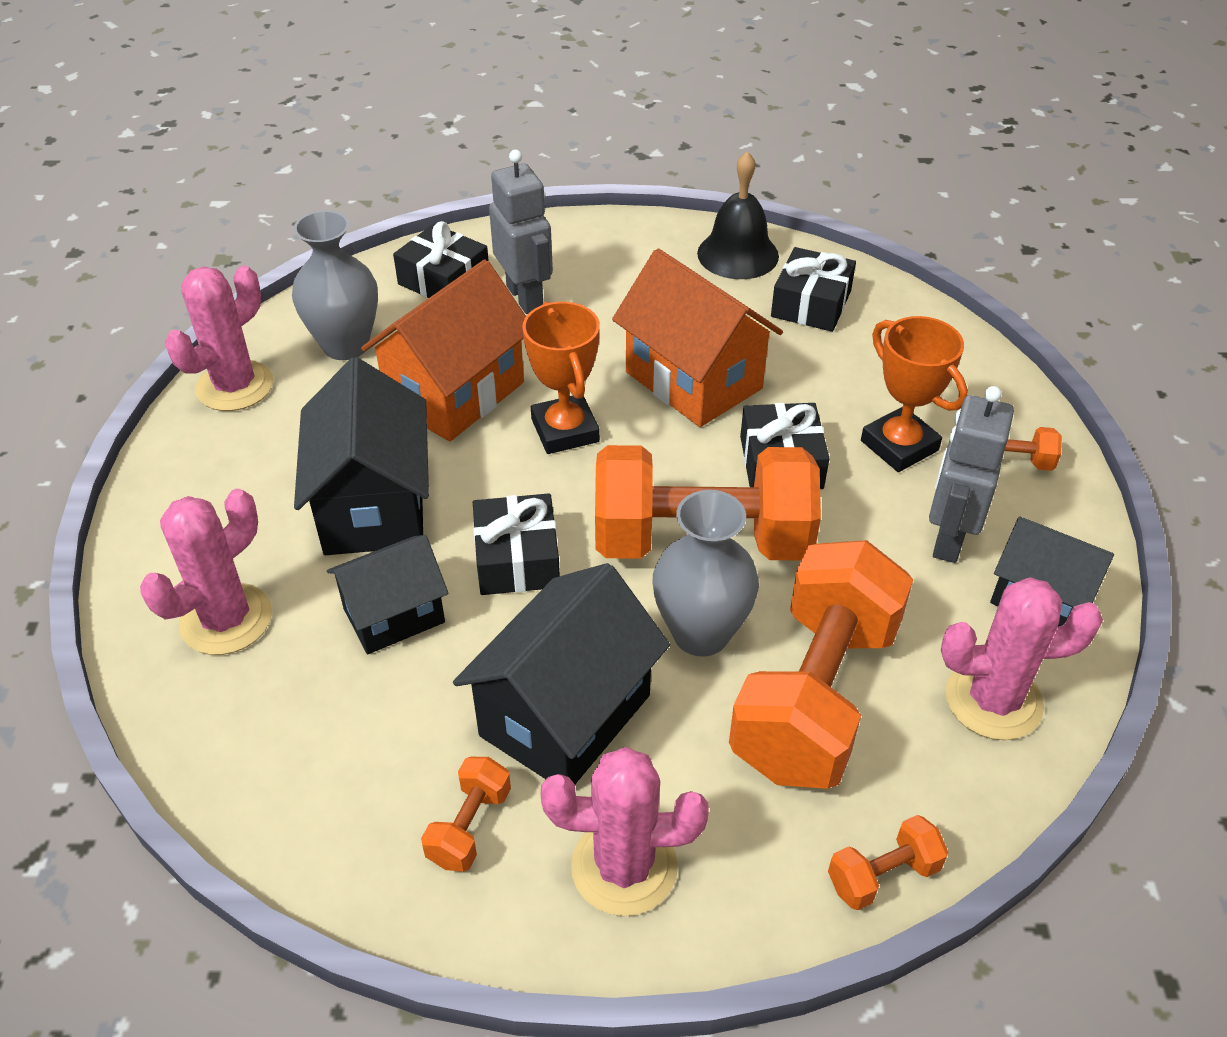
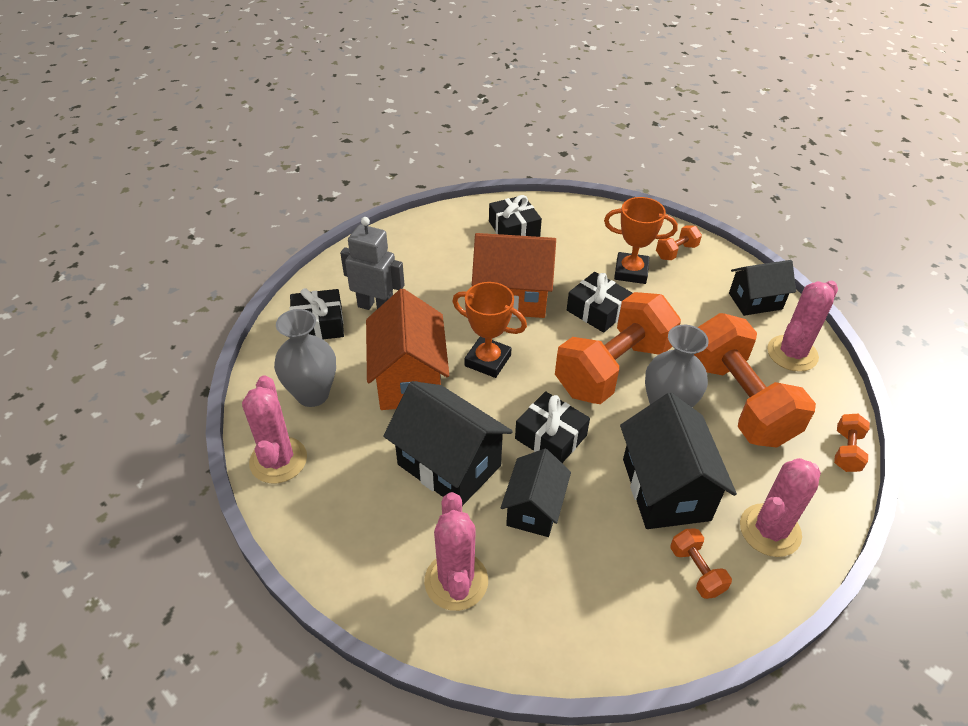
camera: 45 degrees left, 0 degrees up
black bell [697,151,779,279] -> none
grey robot [929,386,1014,563] -> none

